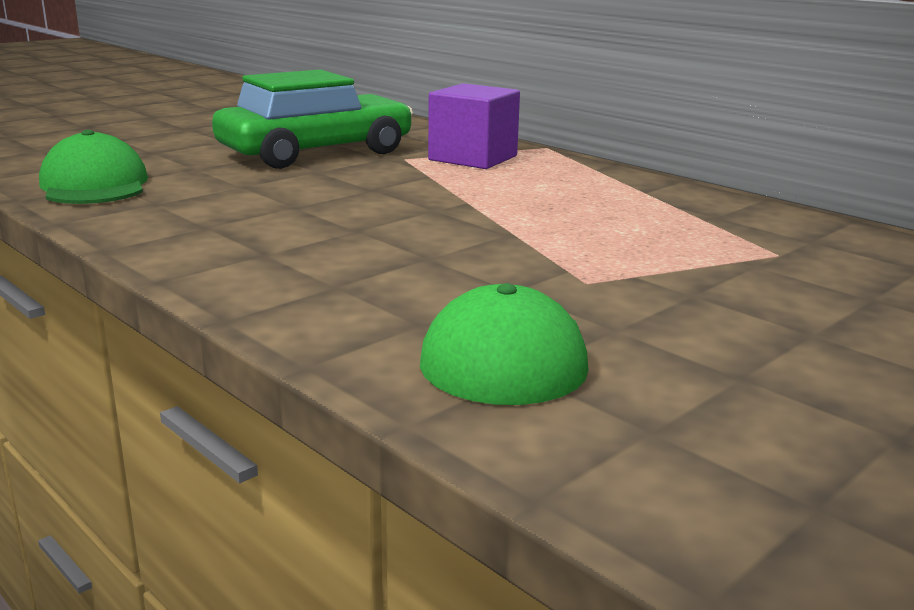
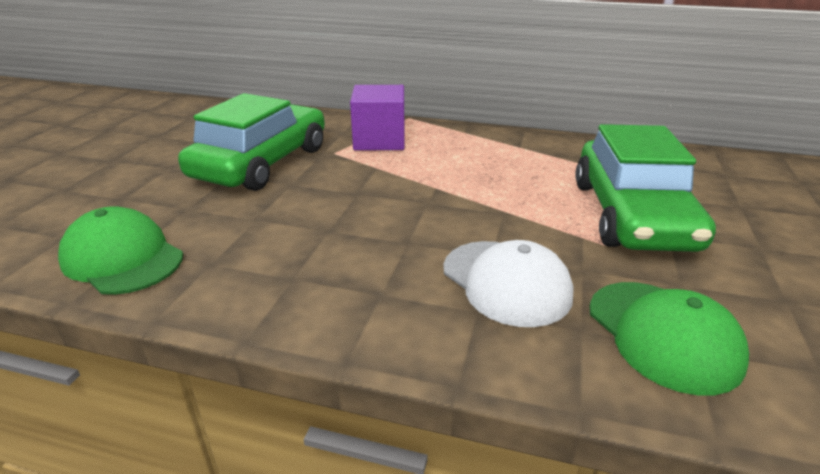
camera: 30 degrees left, 10 degrees up
none -> white cap [443,240,574,327]
none -> green car [575,124,716,252]

